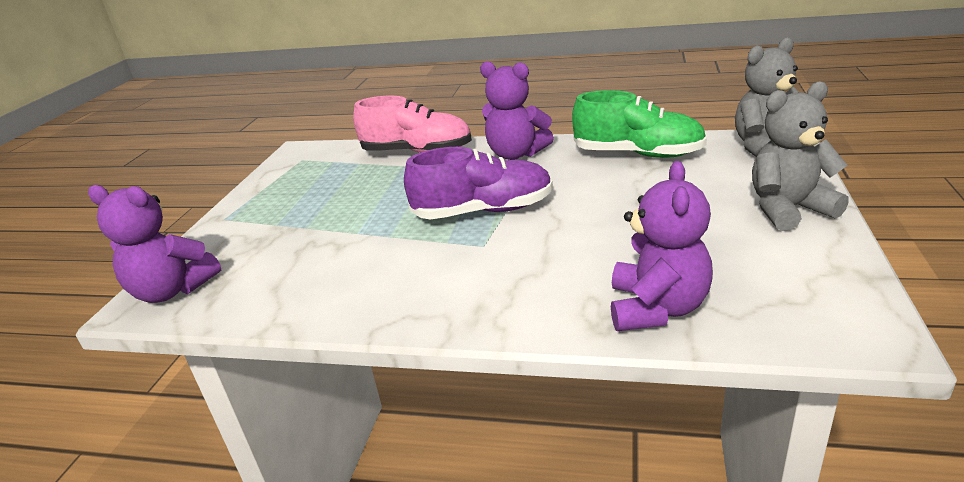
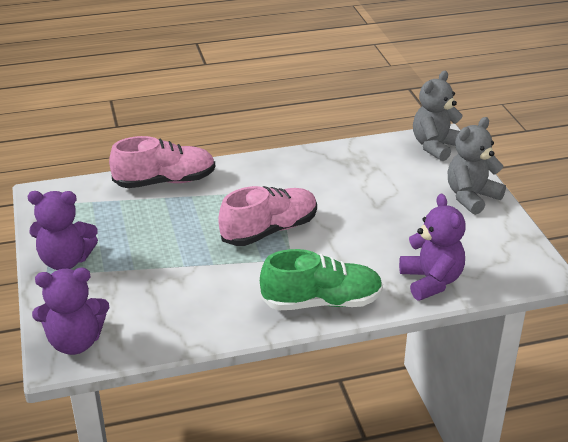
camera: 30 degrees left, 5 degrees up
purple shoe [404,147,553,219] -> pink shoe [218,186,317,246]
purple teddy bear [480,61,554,160] -> purple teddy bear moved to [27,191,98,270]
green shoe [572,90,707,158] -> green shoe moved to [260,249,383,310]

